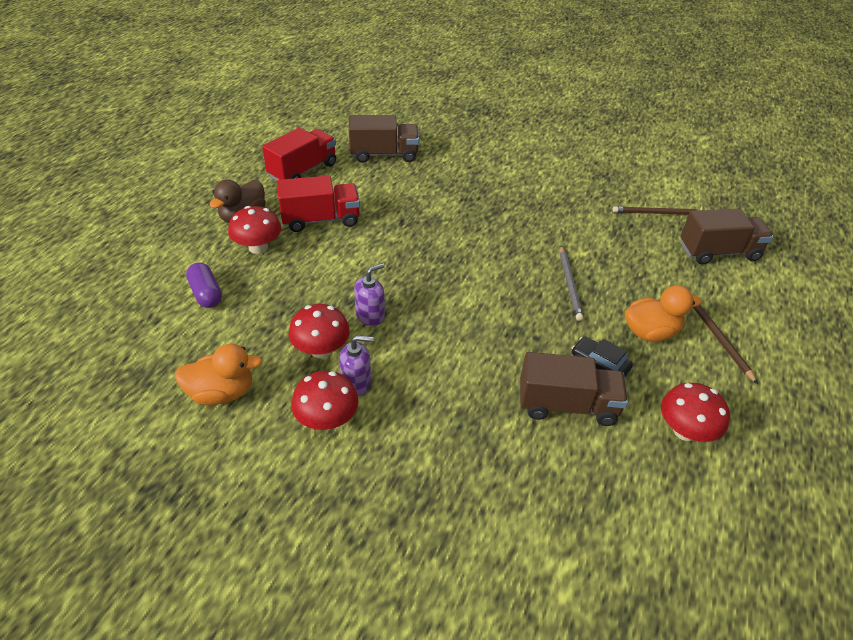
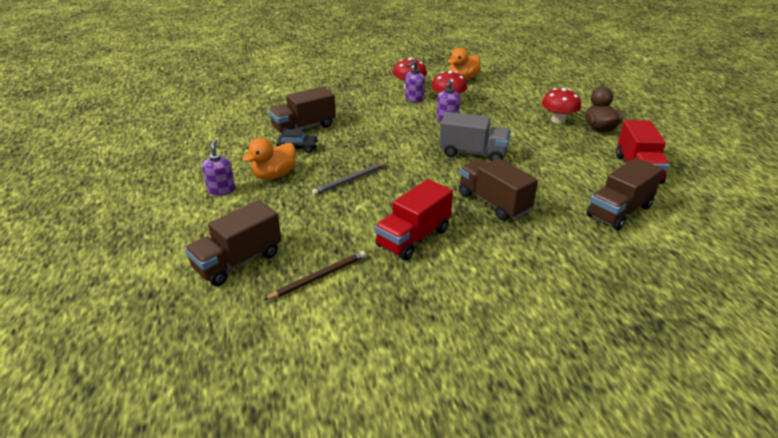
camera: 145 degrees right, 10 degrees down
purple capsule [186,262,222,308] -> none
red truck [277,176,360,232] -> red truck moved to [375,179,453,260]
grey pencil [560,246,583,321] -> grey pencil turned 90 degrees counterclockwise [312,162,389,195]
red mushroom [661,383,730,442] -> none
brown pencil [693,305,758,384] -> purple soap dispenser [202,139,235,196]
none -> grey truck [439,112,511,161]
none -> brown truck [459,158,538,221]

